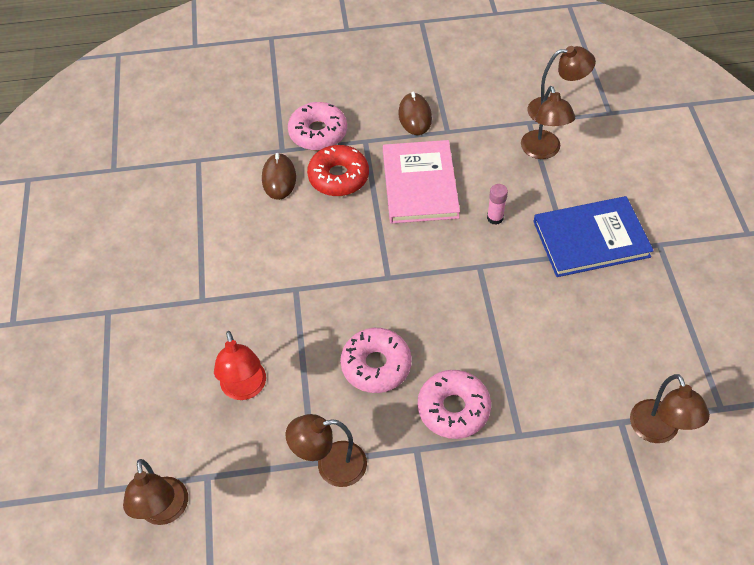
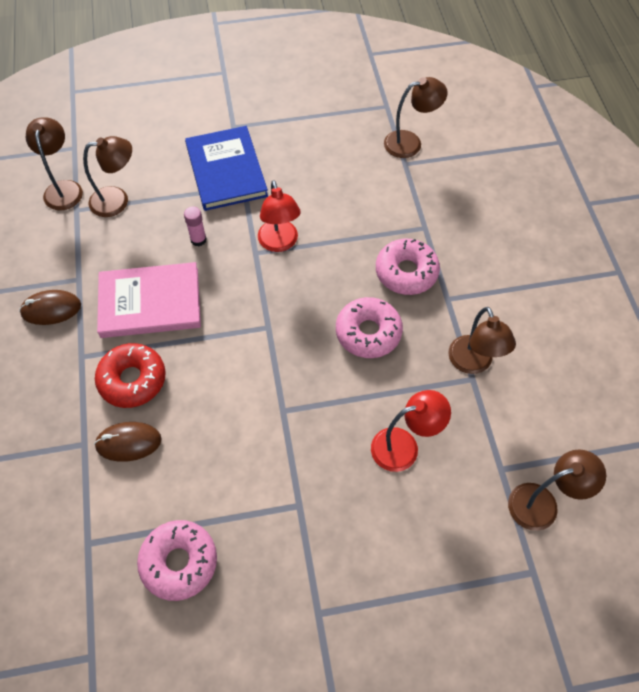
camera: 95 degrees left, 5 degrees up
pink donut [288,102,347,151] -> pink donut moved to [137,520,217,601]
none -> red lamp [258,180,301,252]

